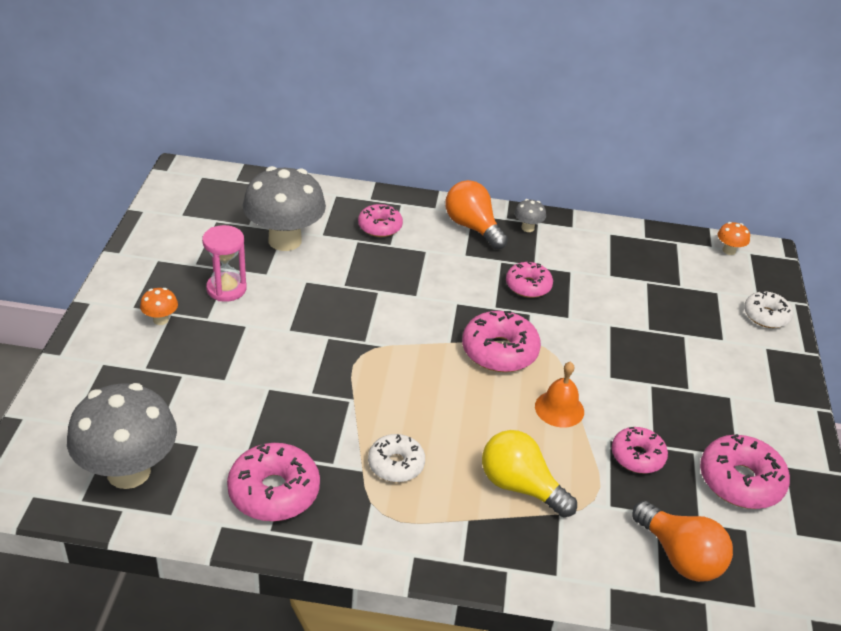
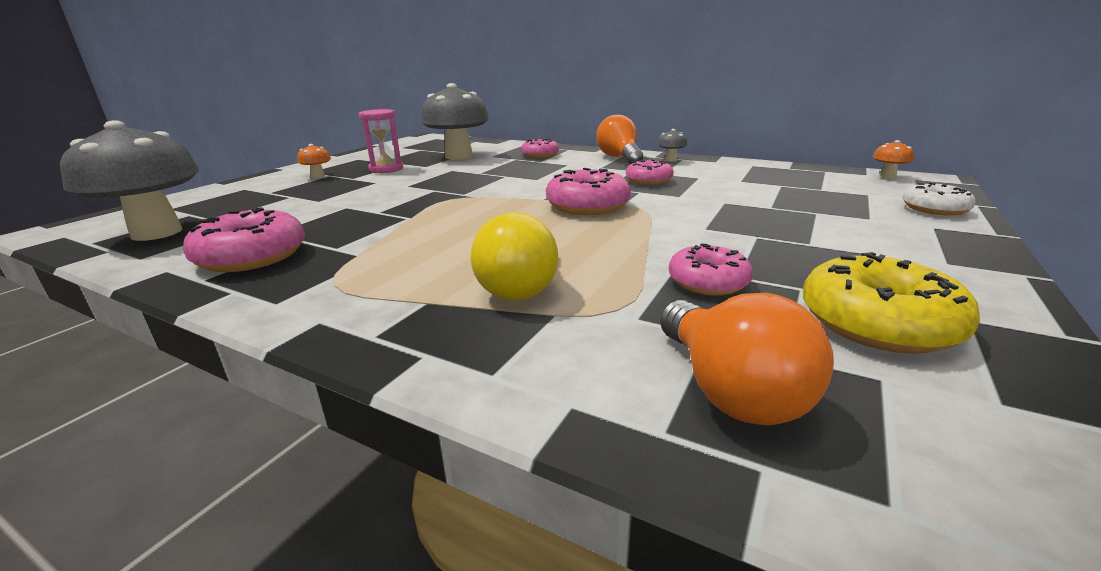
camera: 25 degrees right, 15 degrees down
white donut [368,434,425,482] -> none
yellow light bulb [482,430,577,517] -> yellow light bulb turned 135 degrees counterclockwise [470,212,558,300]
orange bell [535,361,584,428] -> none
pink donut [700,434,790,509] -> yellow donut [803,252,980,354]

